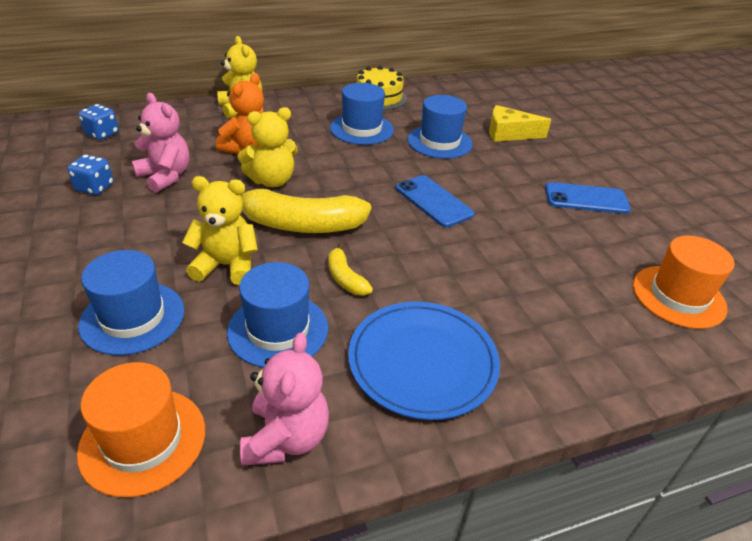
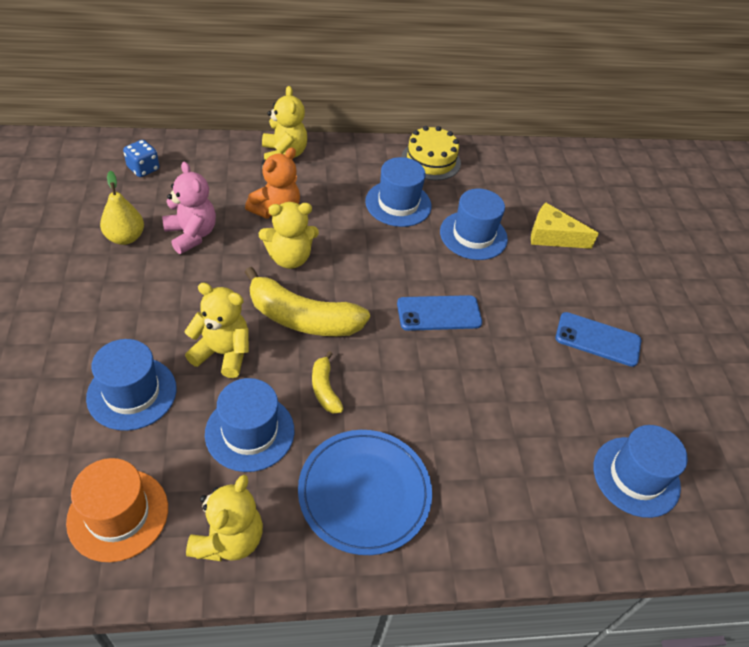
camera: 10 degrees right, 10 degrees up
blue dice [67,154,113,195] -> yellow pear [100,171,144,245]
pink teddy bear [240,333,329,466] -> yellow teddy bear [186,475,263,561]
blue phone [396,175,474,228] -> blue phone turned 75 degrees counterclockwise [397,295,482,331]
orange hat [633,236,735,329] -> blue hat [594,425,688,518]

